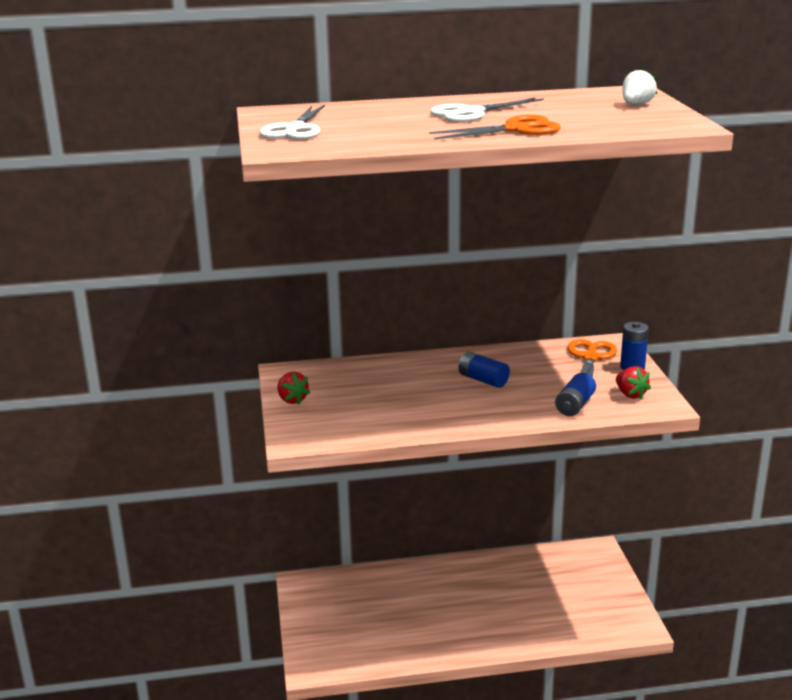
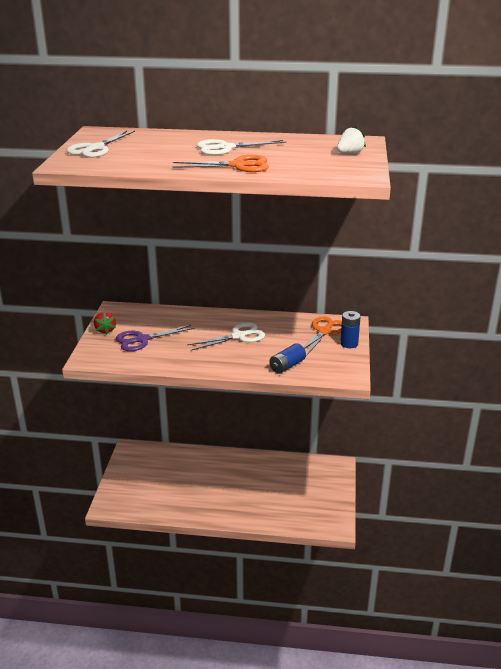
camera: 15 degrees right, 5 degrees up
blue battery [458,352,510,388] -> white scissors [187,322,265,350]
red strawberry [616,366,651,400] -> none
none -> purple scissors [116,325,195,351]

